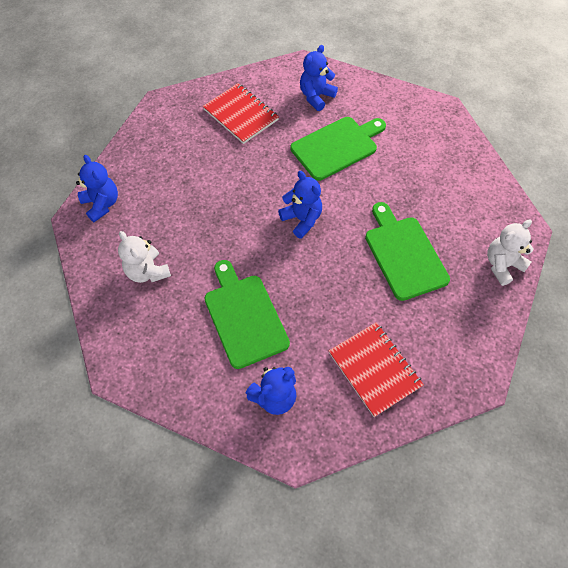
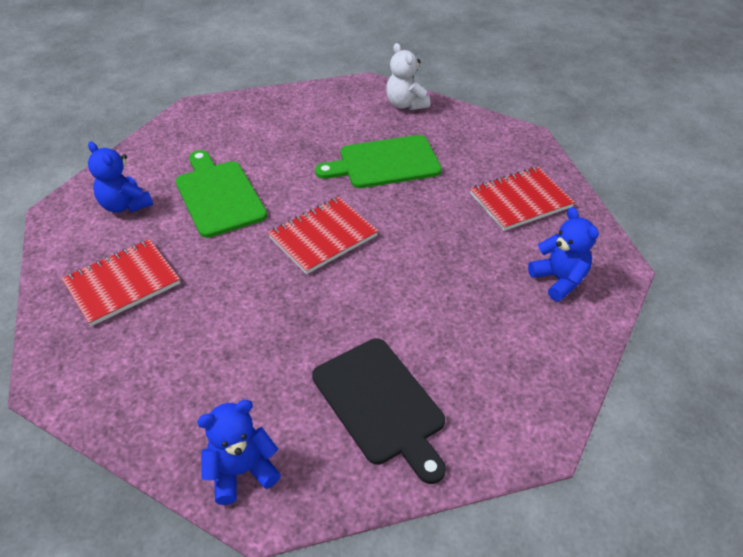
camera: 85 degrees left, 15 degrees down
white teddy bear [118,231,171,283] -> black cutting board [312,338,446,484]
green cutting board [204,260,290,369] -> none
blue teddy bear [278,171,322,239] -> red notebook [268,197,378,274]

